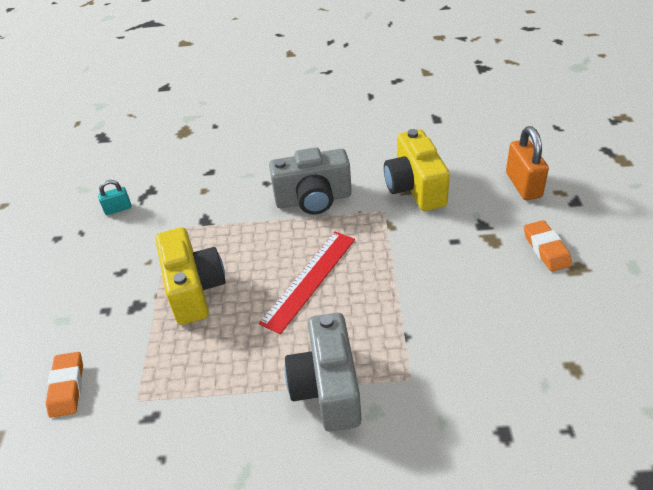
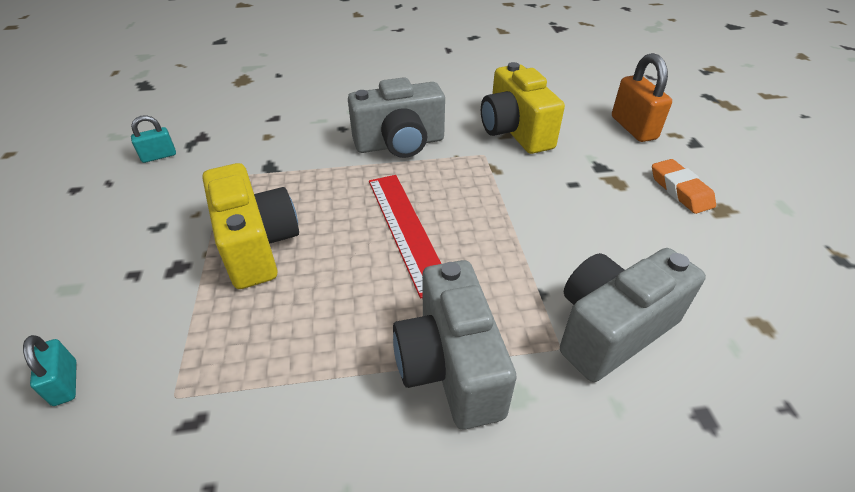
camera: 10 degrees left, 0 degrees up
orange eraser [46,352,83,418] -> turquoise padlock [23,335,77,406]
red ruler [259,232,355,334] -> red ruler turned 45 degrees counterclockwise [369,175,441,299]
none -> grey camera [560,248,706,382]

